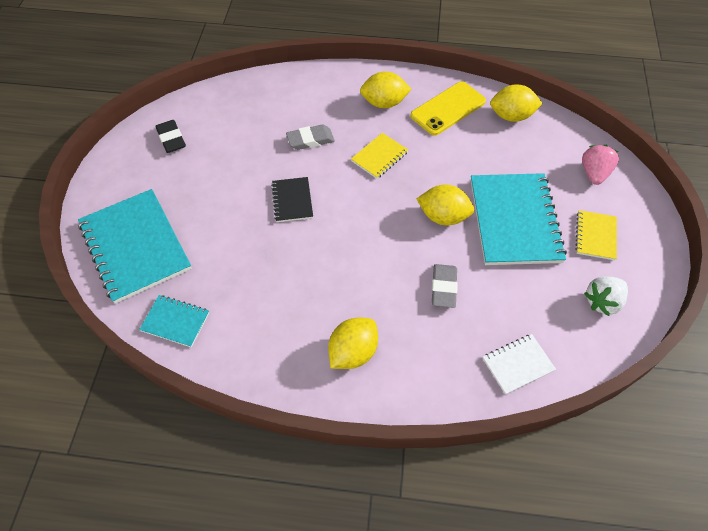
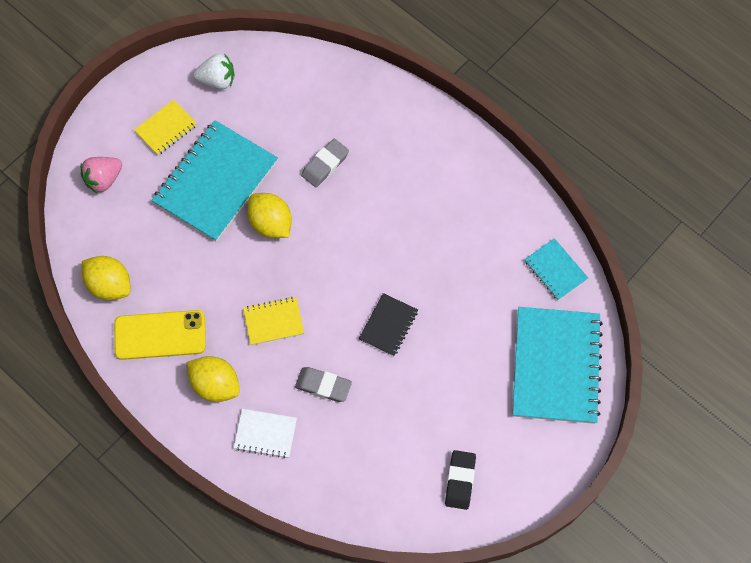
camera: 145 degrees left, 10 degrees up
yellow lemon [328,318,378,369] -> none
white notebook [483,334,556,395] -> white notebook moved to [234,409,297,458]

